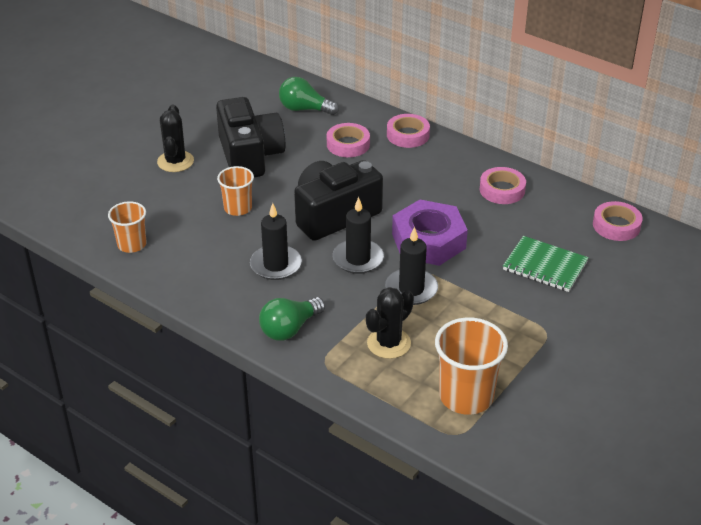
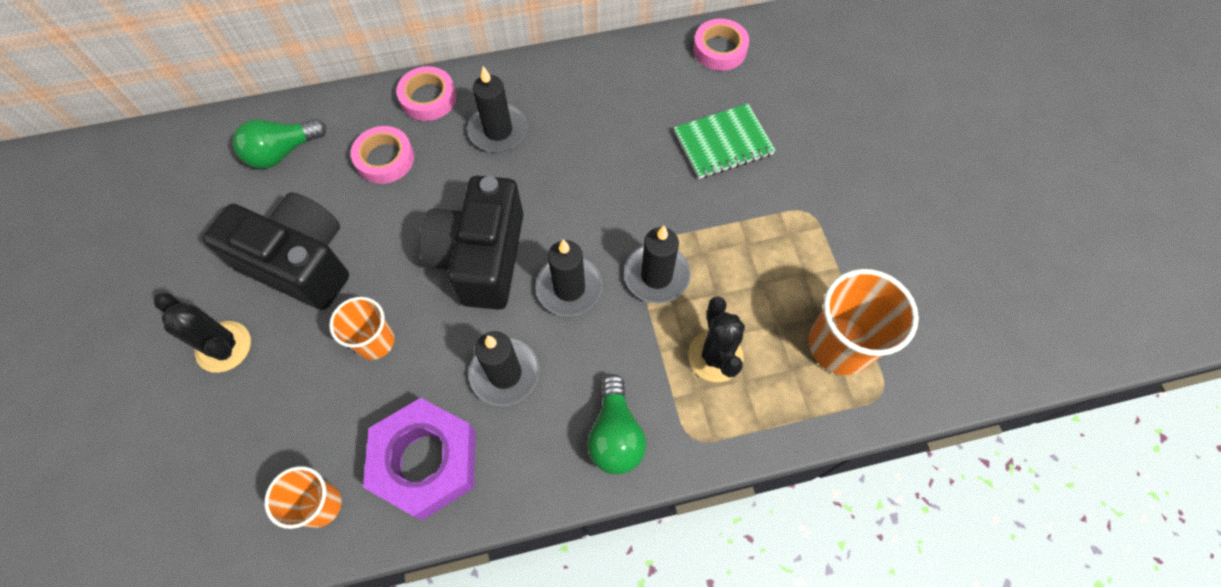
camera: 50 degrees left, 25 degrees up
purple nut [392,200,468,266] -> purple nut moved to [363,398,476,520]
pink tape [480,167,526,204] -> none
none -> black candle [467,66,528,152]

